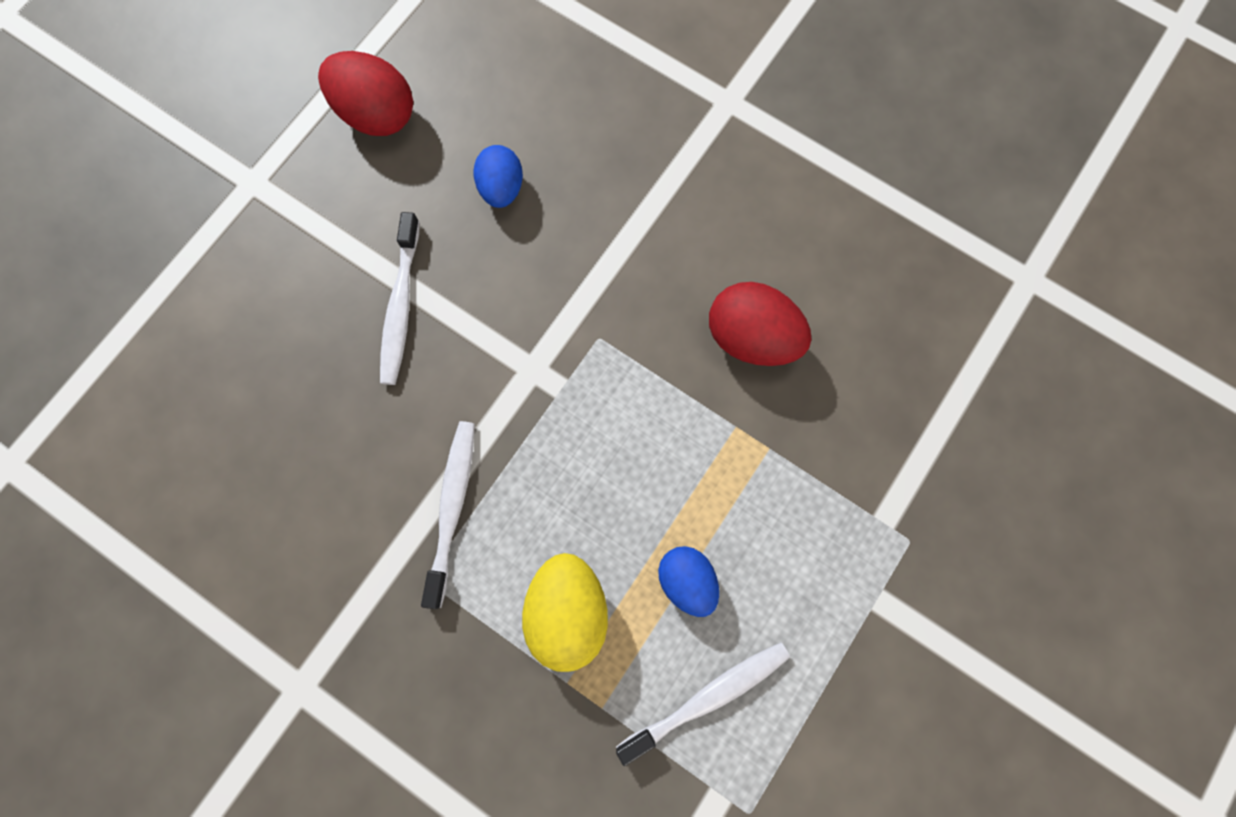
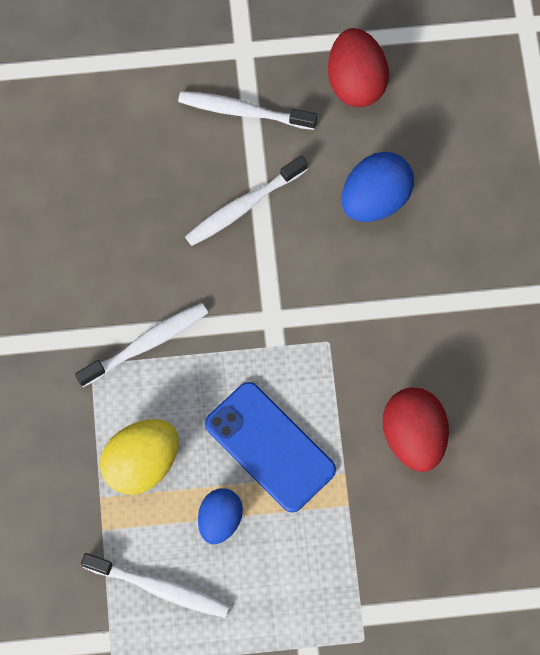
camera: 50 degrees right, 5 degrees down
blue egg [474,145,523,208] -> blue egg [342,152,414,222], size x1.52
none -> white toothbrush [178,91,317,130]
none -> blue phone [205,382,336,512]

